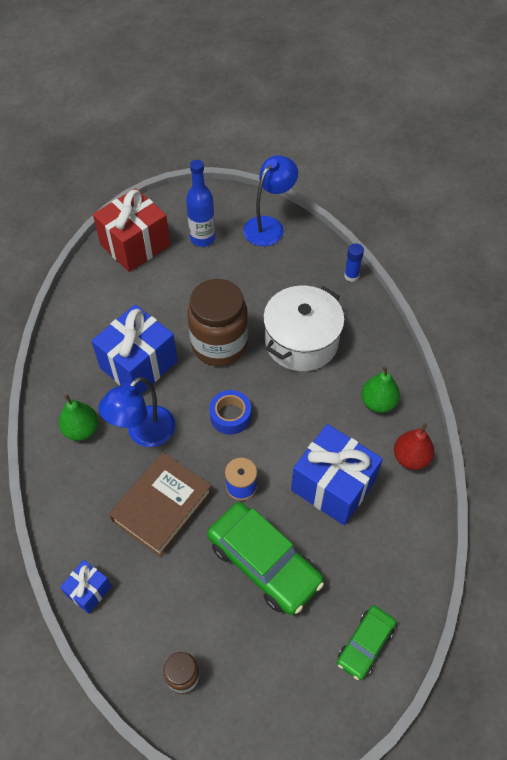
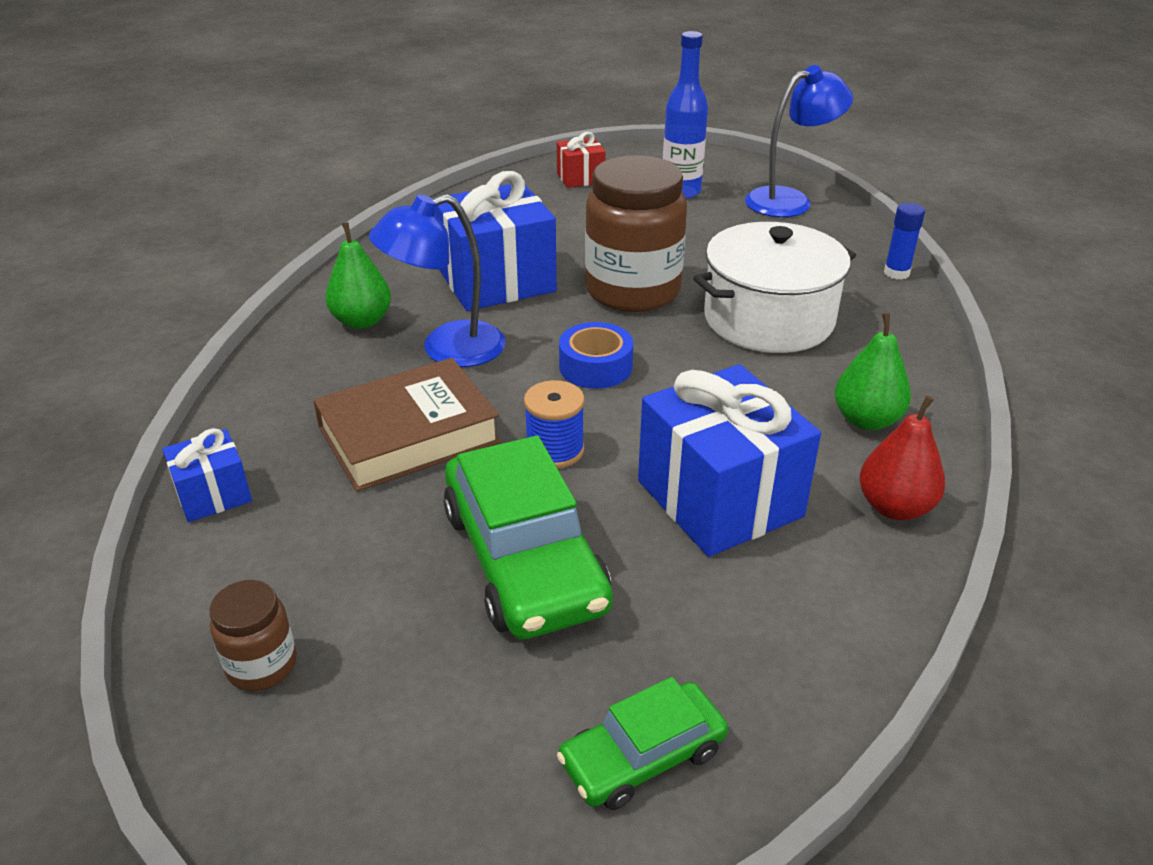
camera: 25 degrees right, 20 degrees down
red gift [93,188,170,272] -> red gift [557,132,606,188], size x0.50

